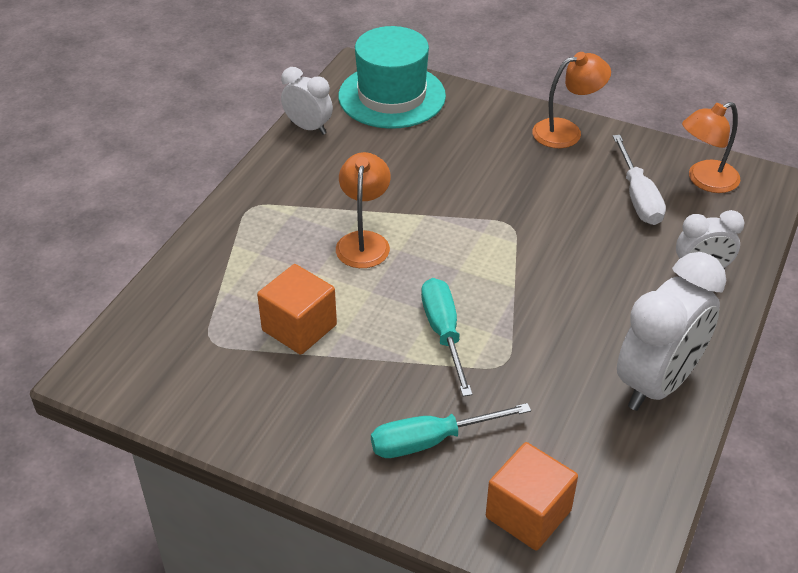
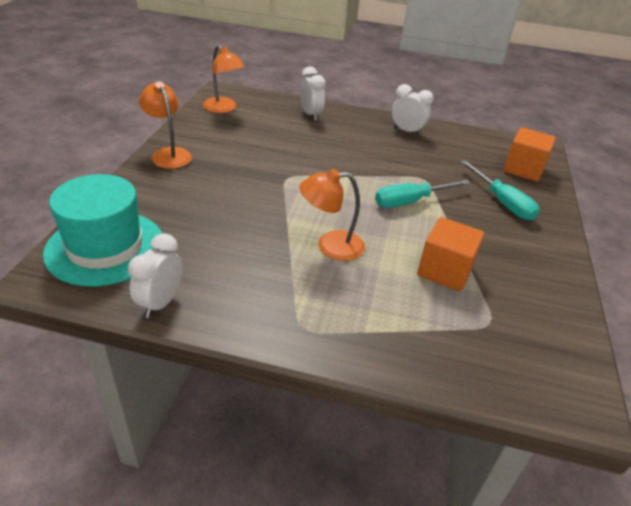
camera: 105 degrees left, 5 degrees down
white screwdriver [613,135,666,225] -> none
white clock [617,252,726,411] -> white clock [392,84,434,136], size x0.56

